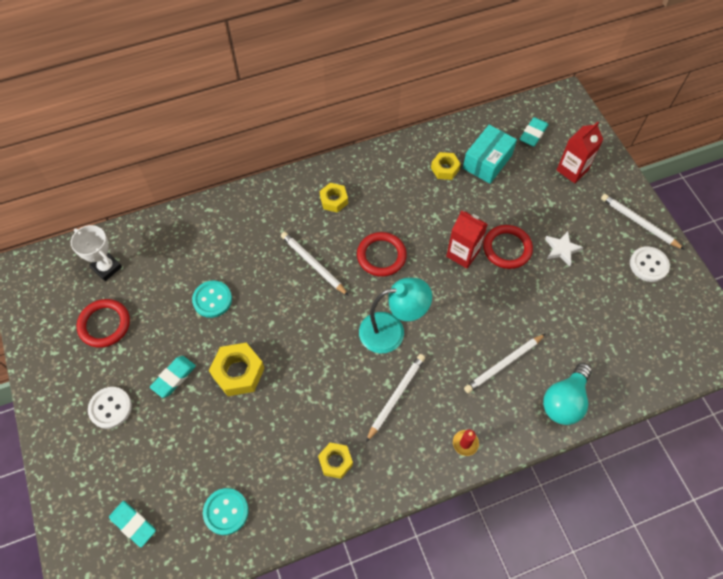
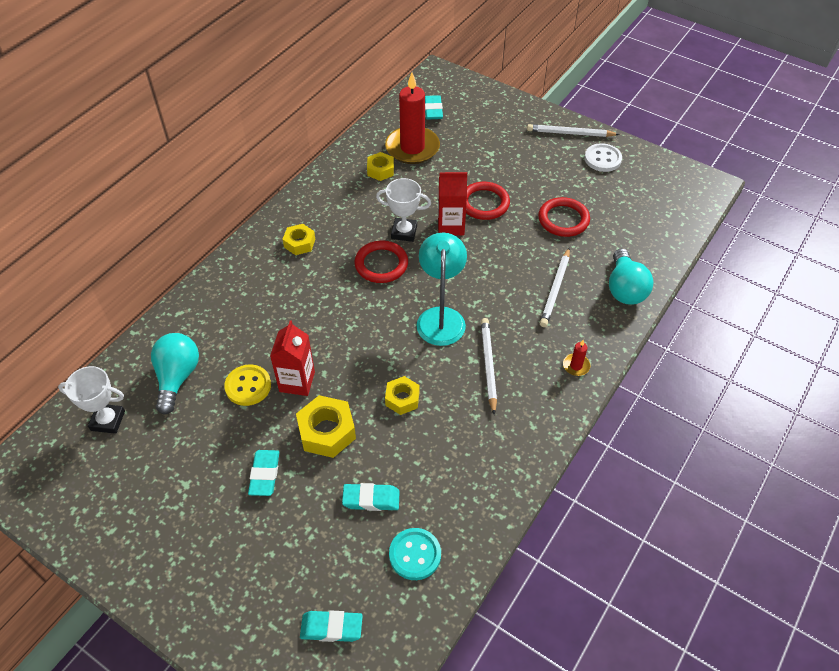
camera: 35 degrees left, 10 degrees down
red ring [77,299,130,348] -> red ring moved to [538,197,590,237]
white button [88,387,132,429] -> none
turquoise button [192,281,232,318] -> yellow button [224,364,271,406]
white pencil [281,232,349,296] -> none
yellow nut [318,443,353,479] -> yellow nut moved to [385,376,419,415]
turquoise lamp [359,278,432,353] -> turquoise lamp turned 45 degrees counterclockwise [417,232,467,346]
turquoise box [463,125,517,184] -> red candle [385,73,440,164]
white star [545,231,583,266] -> none
red carton [557,122,603,183] -> red carton moved to [270,320,315,396]
none -> turquoise light bulb [151,333,199,415]
none -> turquoise eraser [342,483,400,511]
none -> white trophy [376,178,431,242]

